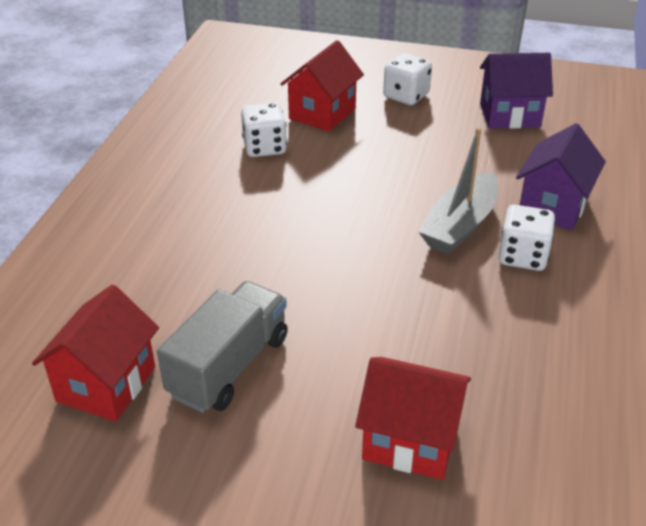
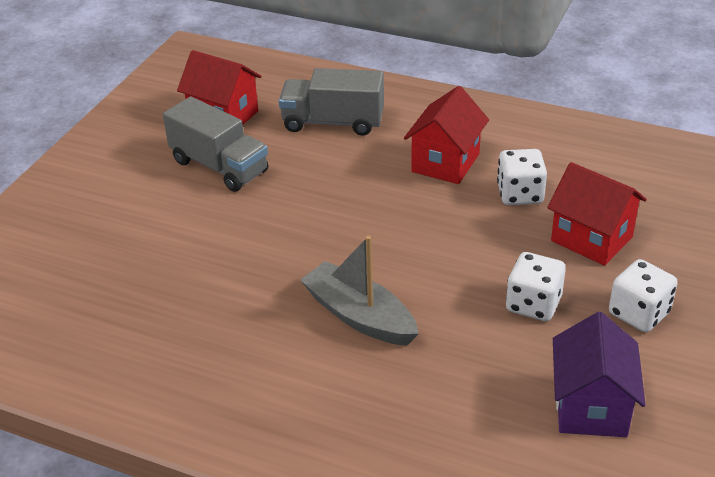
camera: 100 degrees right, 0 degrees up
red house [355,357,471,480] -> red house moved to [404,86,489,184]
white dice [498,205,555,271] -> white dice moved to [506,252,566,321]
purple house [516,123,606,230] -> none
none -> grey truck [279,68,384,136]

